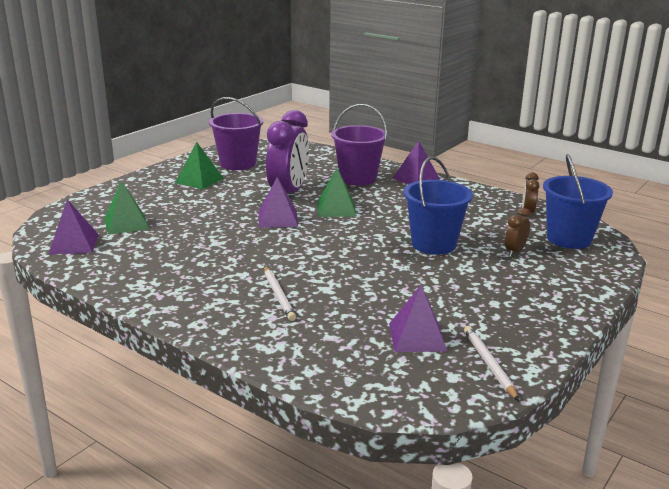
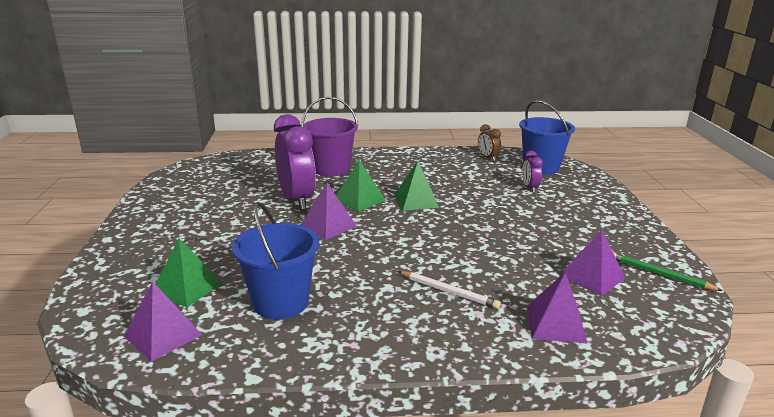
camera: 40 degrees left, 0 degrees up
green pyramid [175,142,223,189] -> green pyramid moved to [394,161,439,211]
purple bucket [209,97,263,170] -> none
purple pyramid [393,141,440,184] -> purple pyramid moved to [527,272,588,344]
blue bucket [404,157,473,255] -> blue bucket moved to [232,202,319,319]
white pencil [464,326,519,401] -> green pencil [613,252,723,291]
brown clock [505,208,531,257] -> purple clock [522,150,543,193]

